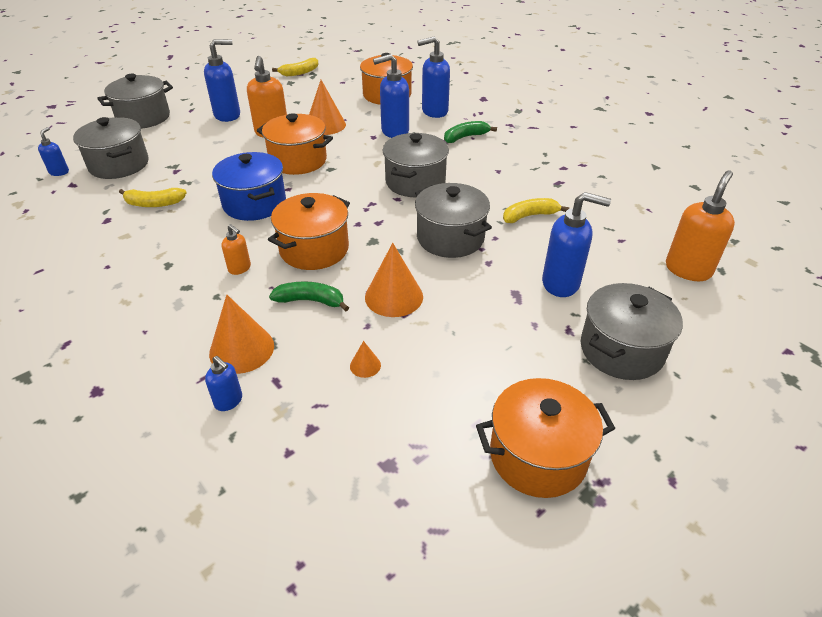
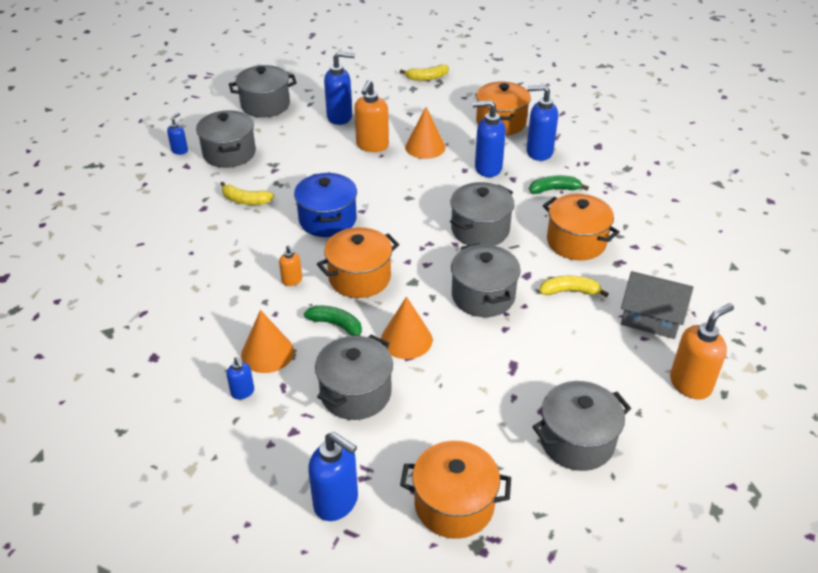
camera: 20 degrees right, 0 degrees up
orange pot [257,113,333,175] -> orange pot moved to [543,194,620,260]
orange cone [350,341,381,378] -> grey pot [315,335,393,420]
blue soap dispenser [542,192,611,297] -> blue soap dispenser moved to [308,432,358,521]
none -> grey house [621,271,693,339]

